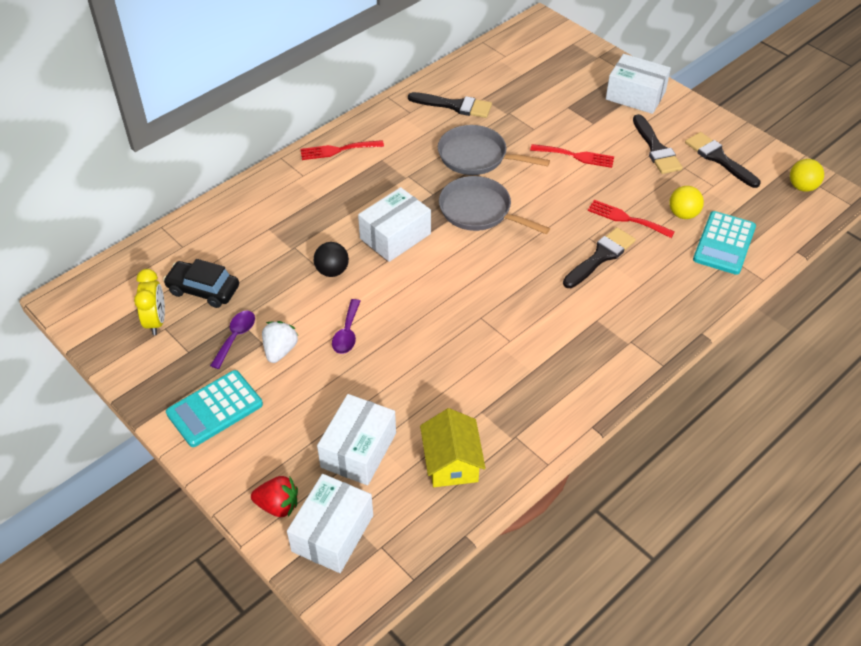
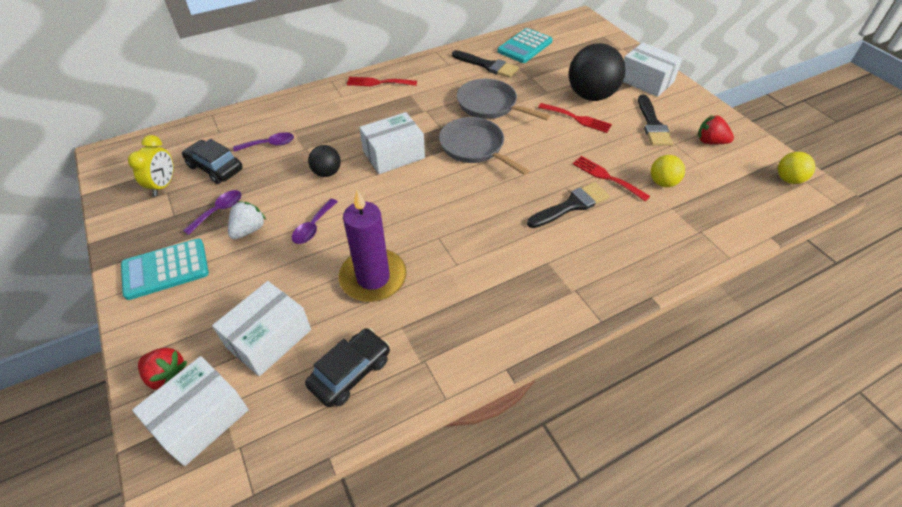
camera: 15 degrees right, 0 degrees up
yellow house [420,408,486,487] -> black car [305,328,390,407]
black brush [685,132,761,188] -> red strawberry [697,115,734,144]
turquoise calculator [693,211,756,275] -> turquoise calculator moved to [497,28,553,63]
none -> purple spoon [233,132,294,152]
none -> purple candle [339,190,406,302]
none -> black ball [569,43,625,101]

